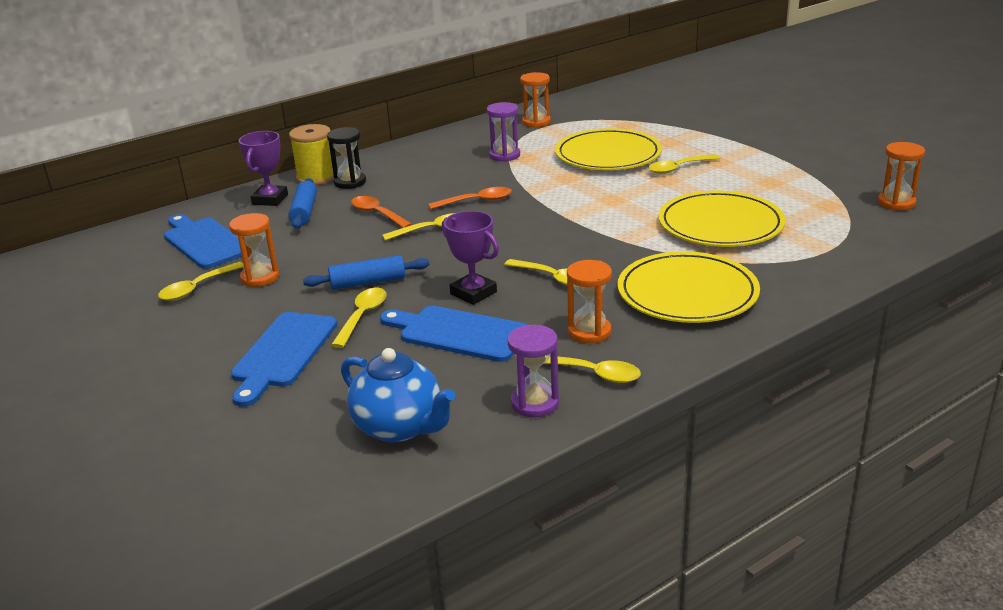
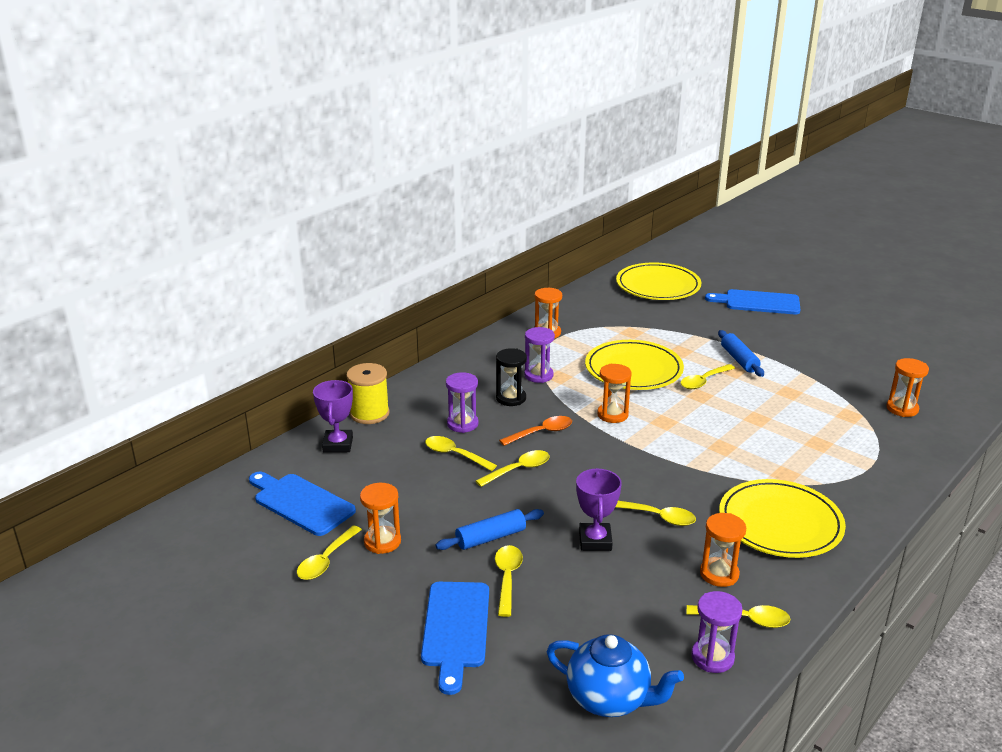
camera: 15 degrees left, 0 degrees up
blue rolling pin [289,178,317,229] -> blue rolling pin moved to [718,330,764,377]
black hourglass [327,127,366,189] -> black hourglass moved to [496,348,527,406]
orange spoon [351,196,412,228] -> yellow spoon [425,436,497,471]
blue cutting board [380,306,527,362] -> blue cutting board moved to [705,289,801,314]
purple trophy [442,211,499,305] -> purple trophy turned 60 degrees clockwise [576,468,622,551]
yellow plate [658,191,786,247] -> yellow plate moved to [616,263,701,300]
none -> purple hourglass [446,372,479,433]
none -> orange hourglass [597,364,632,423]

